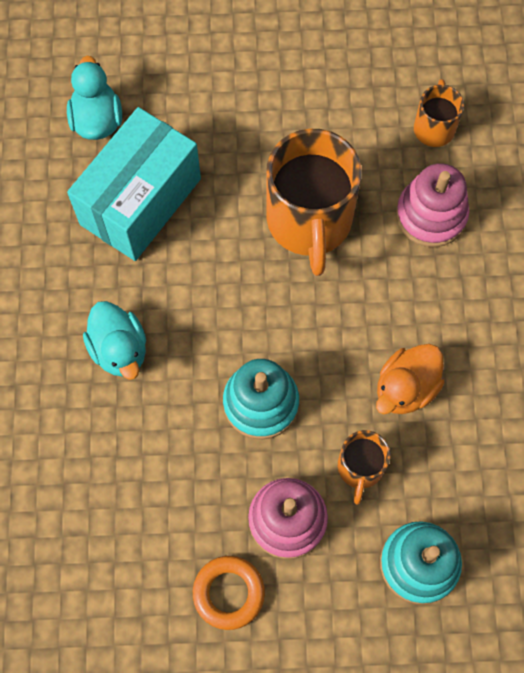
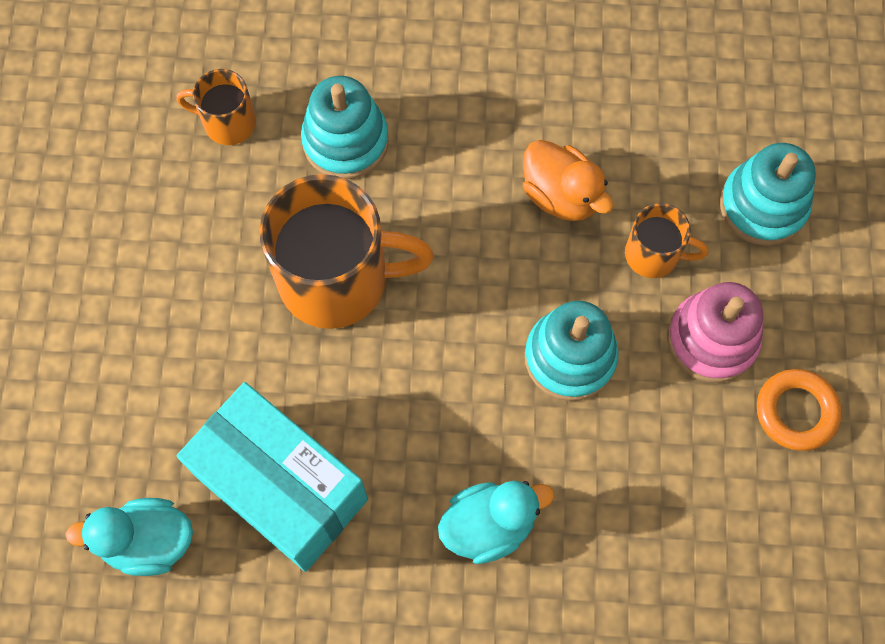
camera: 85 degrees left, 0 degrees up
pink stacking toy [396,163,469,247] -> turquoise stacking toy [301,76,389,179]

